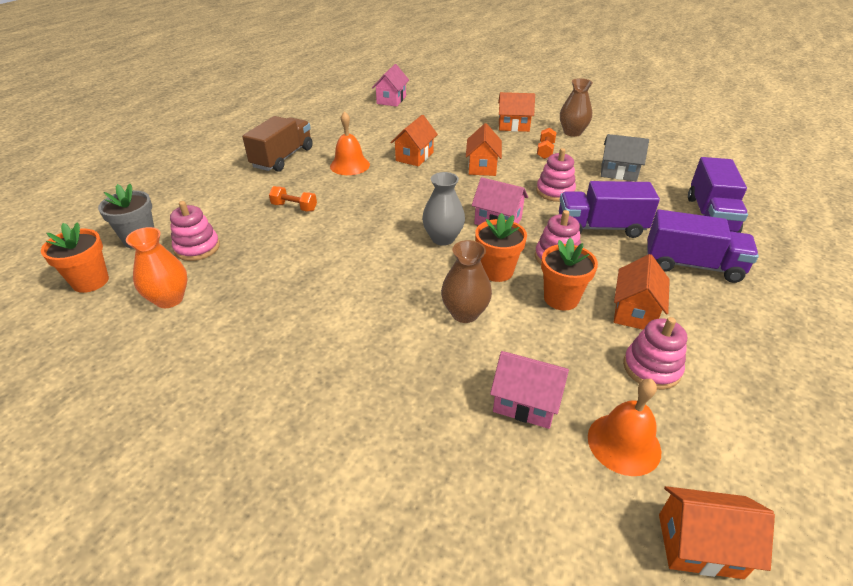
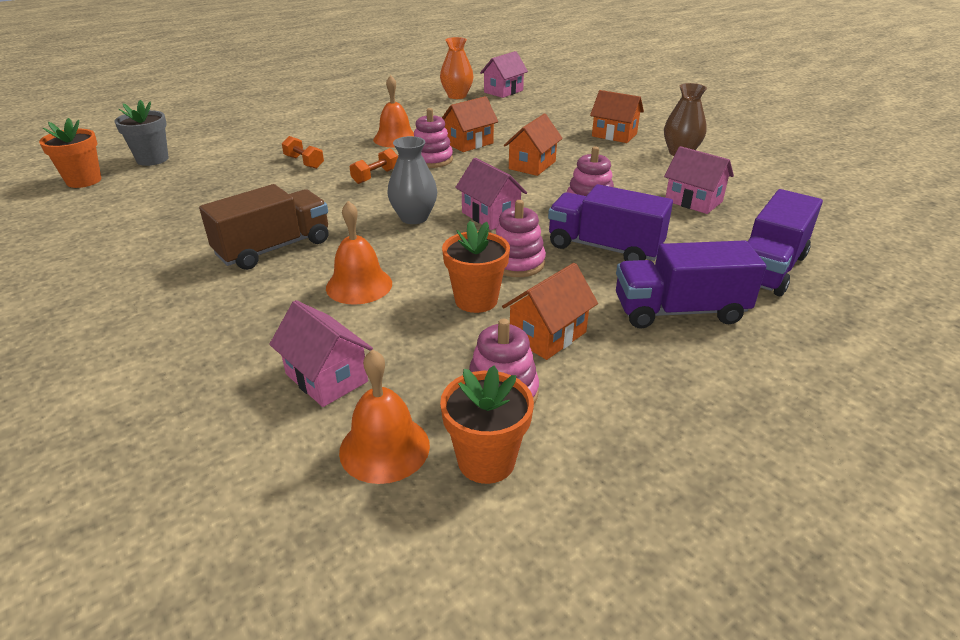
camera: 25 degrees right, 5 degrees down
orange vase [126,227,187,308] -> orange vase moved to [440,37,474,99]
pink stacking toy [170,201,220,261] -> pink stacking toy moved to [414,108,453,168]
brown truck [242,116,313,172] -> brown truck moved to [199,184,328,270]
brown vase [441,240,492,323] -> orange bell [326,201,392,305]
orange flower pot [475,213,527,282] -> orange flower pot moved to [440,366,534,484]
orange dumbbell [537,128,557,159] -> orange dumbbell moved to [350,148,398,184]
grey house [601,134,649,181] -> pink house [664,146,734,214]
purple truck [647,209,759,283] -> purple truck turned 135 degrees clockwise [616,240,766,329]
orange house [659,486,775,579] -> none

